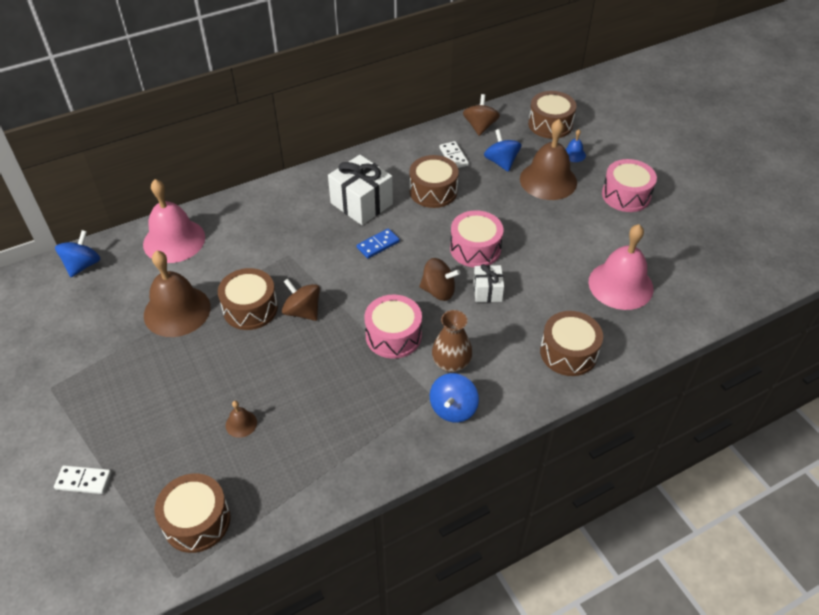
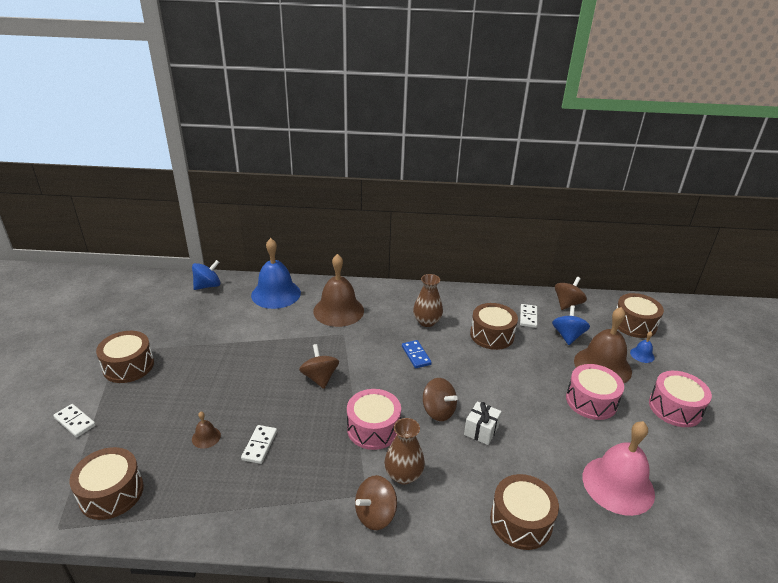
camera: 30 degrees right, 15 degrees down
pink bell [143,179,205,263] -> blue bell [251,238,301,309]
brown bell [144,250,211,337] -> brown bell moved to [313,254,364,327]
brown drum [218,268,278,330] -> brown drum moved to [96,331,154,383]
white gift [328,155,393,225] -> brown vase [413,274,443,327]
blue domino [357,228,400,259] -> blue domino turned 75 degrees clockwise [402,340,432,368]
blue spinning top [430,373,479,423] -> brown spinning top [355,475,397,530]
pink drum [450,210,503,267] -> pink drum moved to [566,364,624,420]
none -> white domino [241,425,277,464]

